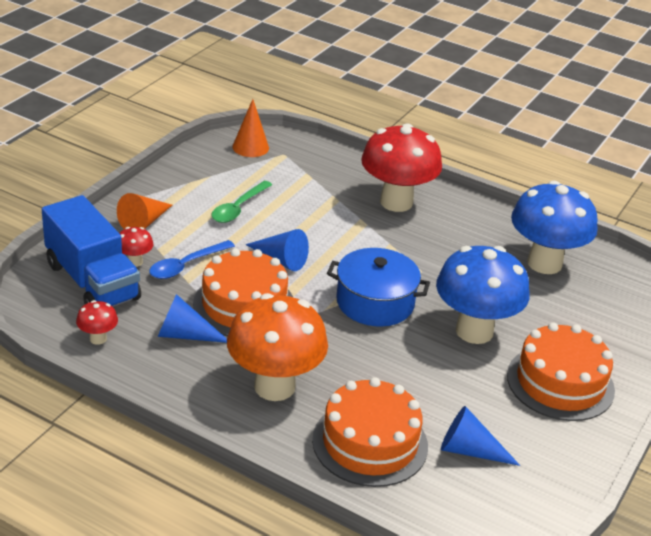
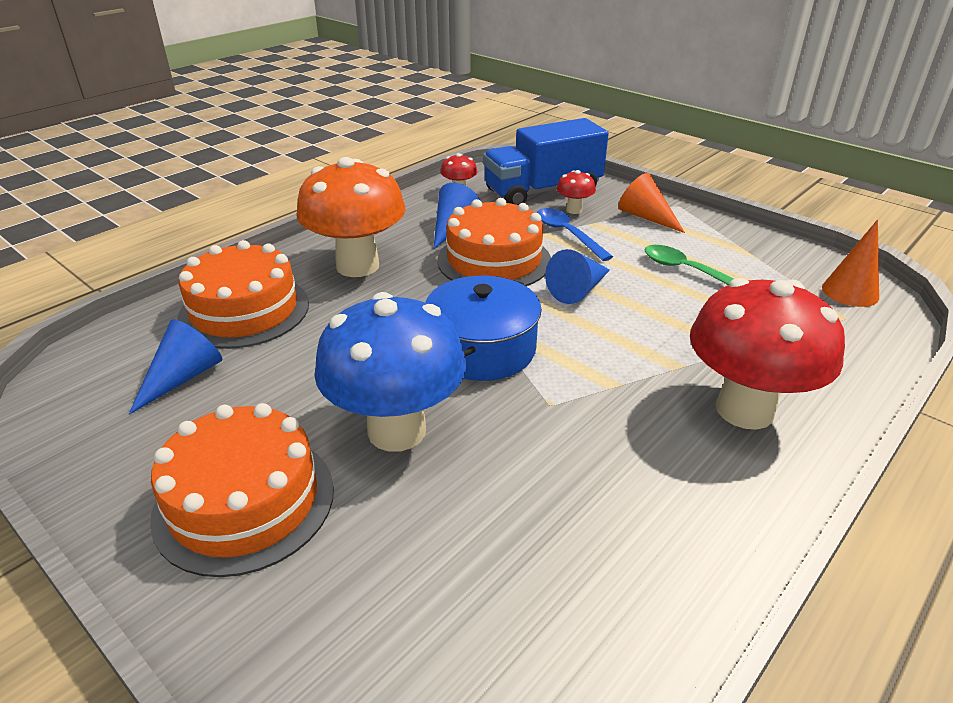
camera: 105 degrees right, 0 degrees up
blue mushroom [511,181,598,274] -> none

